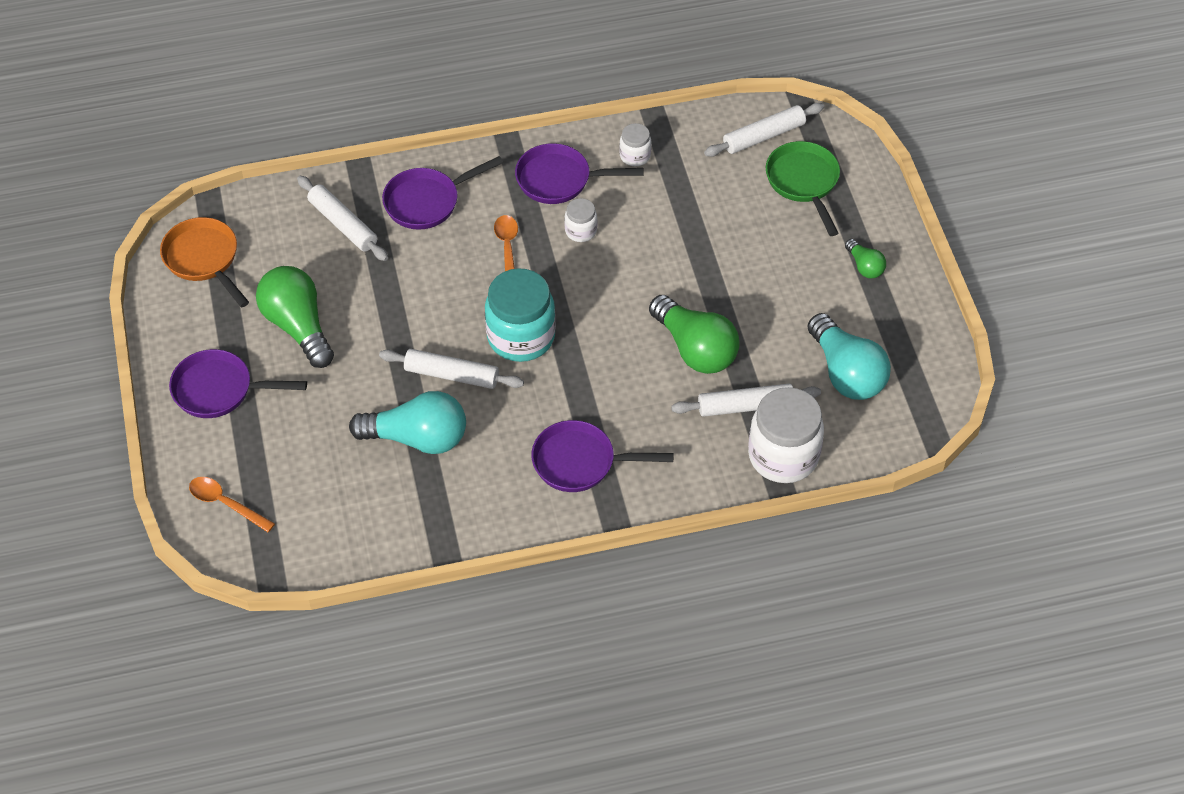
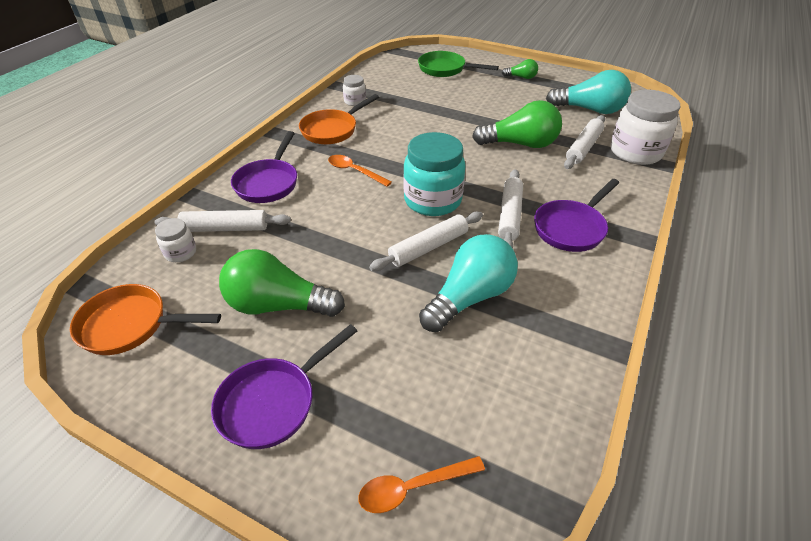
camera: 50 degrees left, 10 degrees down
purple pan [515,143,644,204] -> orange pan [299,94,379,144]
white jar [564,198,597,242] -> white jar moved to [155,218,196,262]
white rolling pin [704,103,824,157] -> white rolling pin moved to [498,169,523,248]

